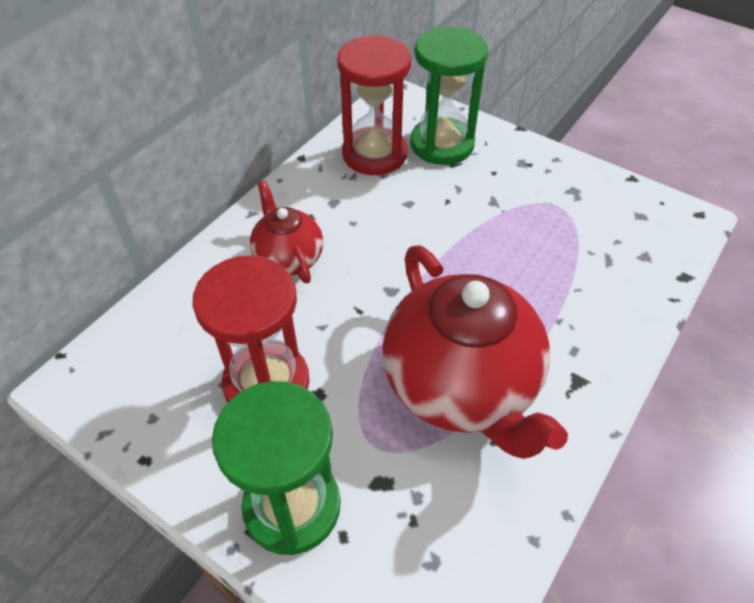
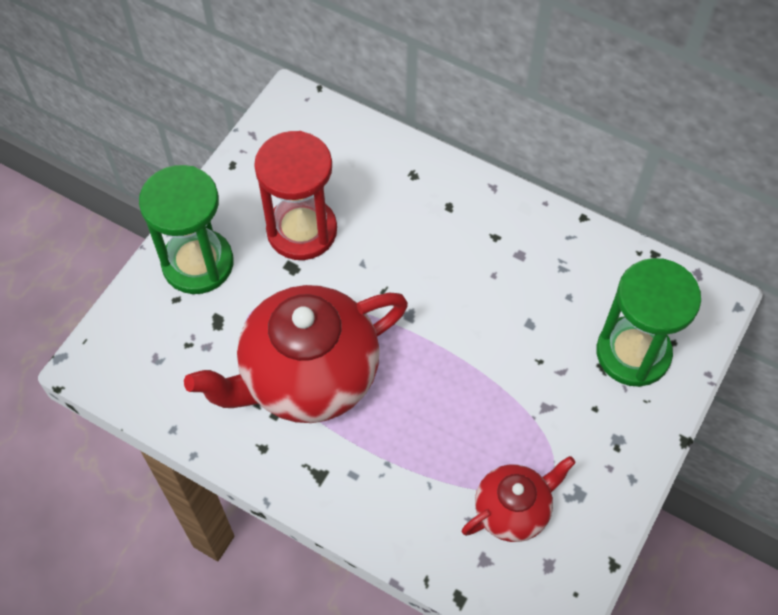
camera: 85 degrees right, 10 degrees up
red teapot [250,180,323,283] -> red teapot moved to [462,456,576,542]
red hourglass [337,35,411,175] -> none

